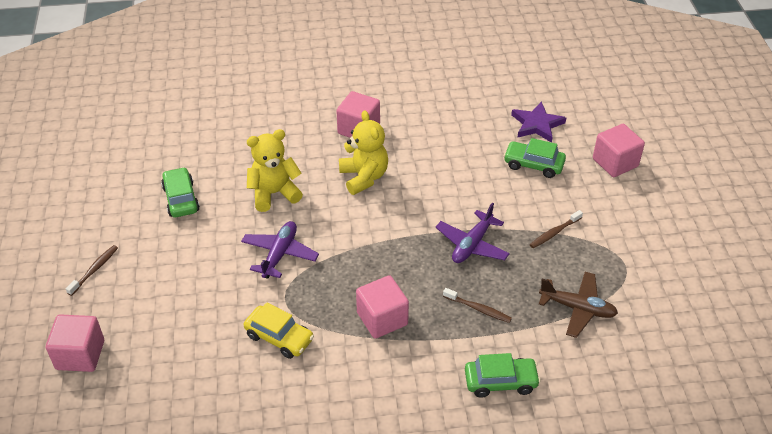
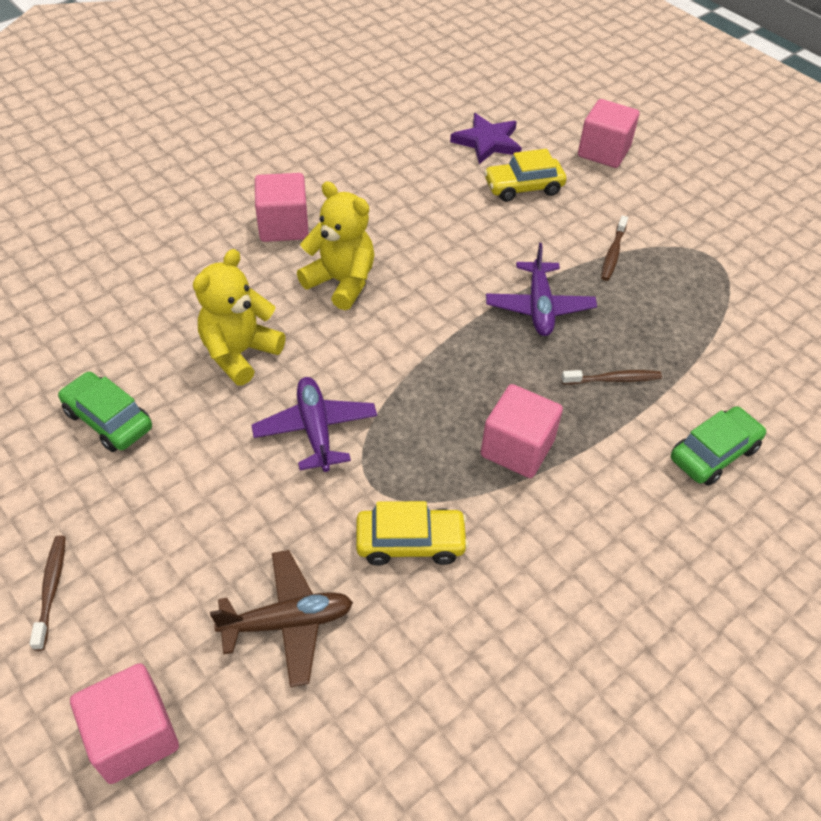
camera: 35 degrees left, 5 degrees up
green car [504,138,566,178] -> yellow car [484,149,566,202]
brown plane [539,272,618,338] -> brown plane moved to [210,550,353,687]

